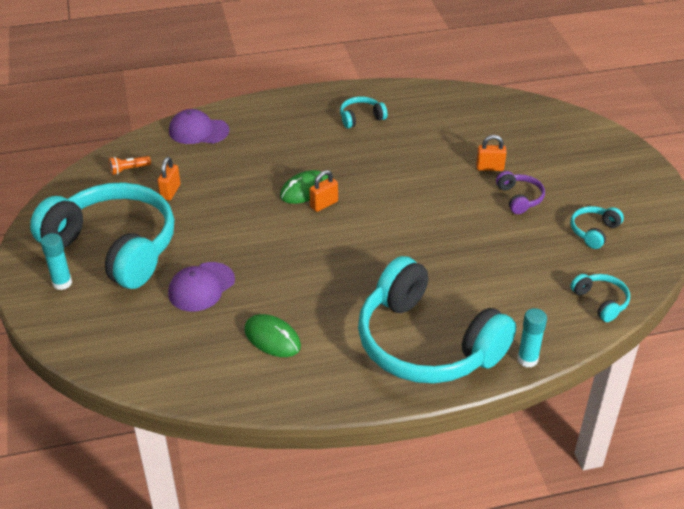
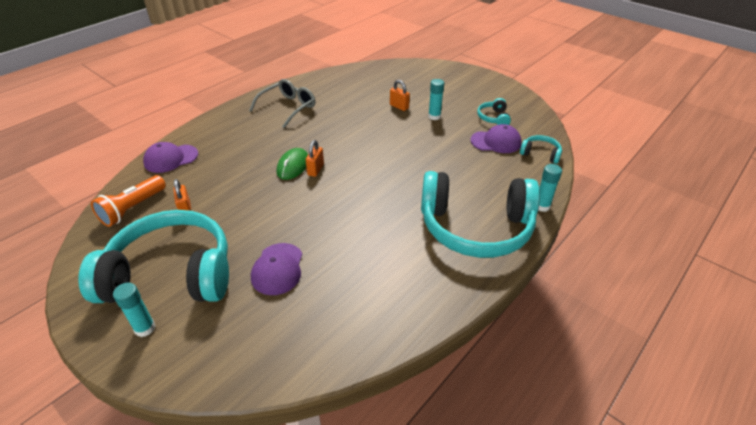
camera: 35 degrees left, 0 degrees up
orange flashlight [109,156,151,175] -> orange flashlight [91,175,166,227], size x1.86
green mouse [244,314,301,357] -> none
turquoise headphones [340,96,388,128] -> grey glasses [249,79,315,128]
orange padlock [476,135,507,171] -> orange padlock turned 75 degrees clockwise [390,80,410,111]
purple headphones [496,171,545,214] -> turquoise glue stick [428,79,444,120]
none -> purple cap [470,124,521,153]

